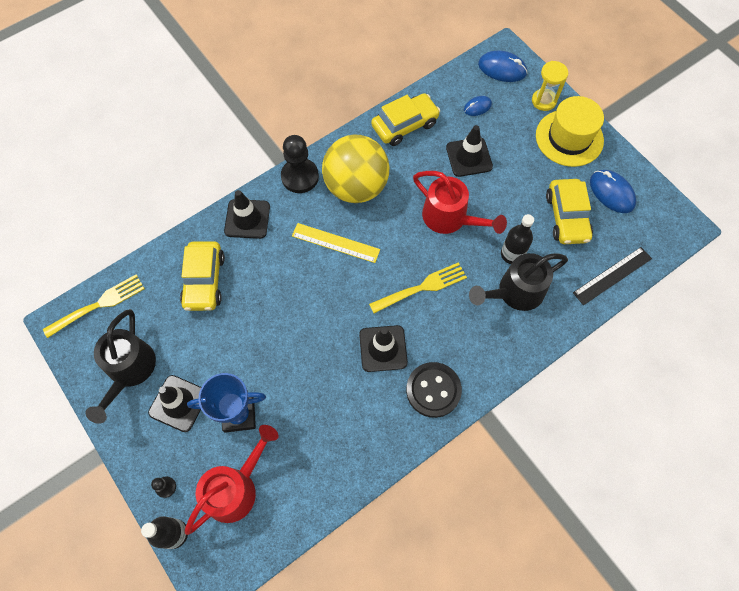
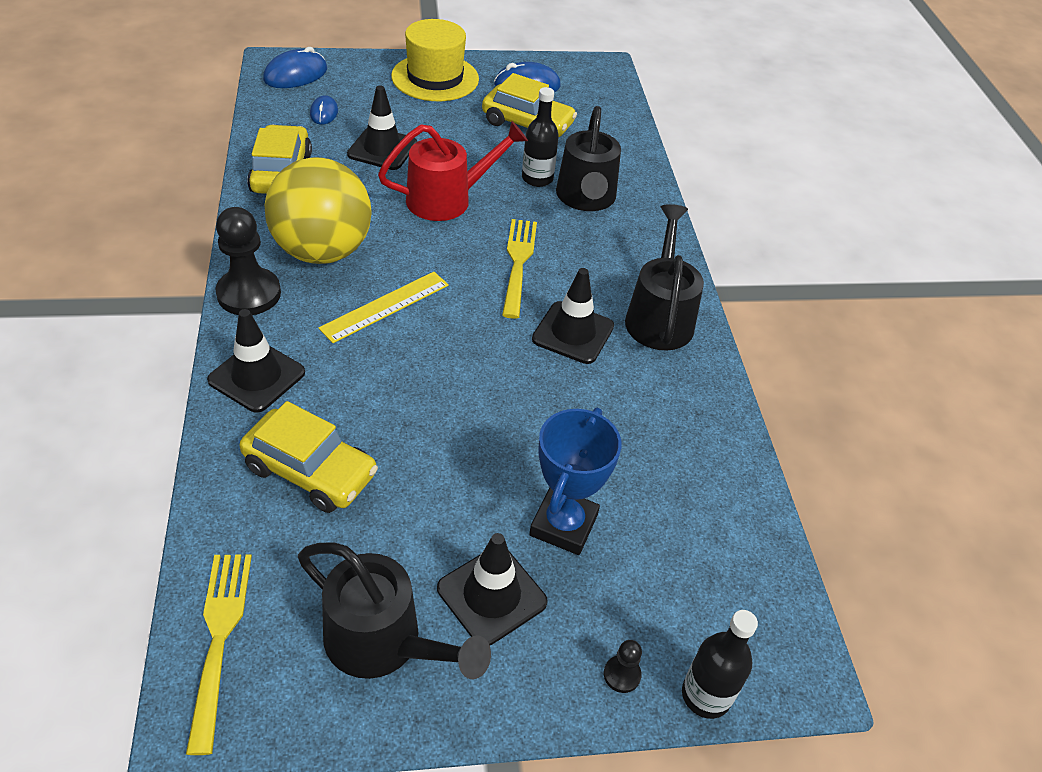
camera: 65 degrees left, 20 degrees down
red watering can [185,425,279,535] -> none
black button [406,362,462,418] -> black watering can [625,204,704,351]
yellow hourglass [532,61,568,111] -> none
black ruler [573,247,652,305] -> none

